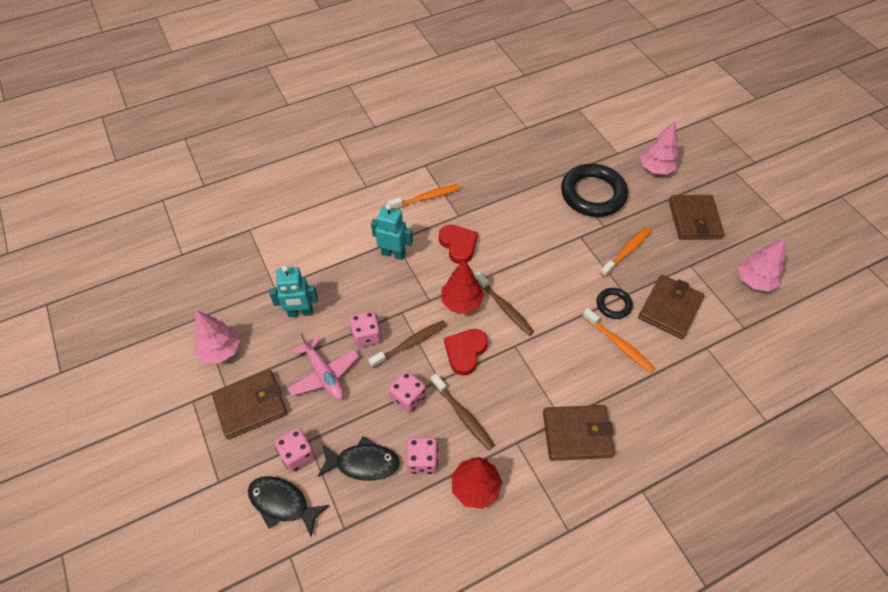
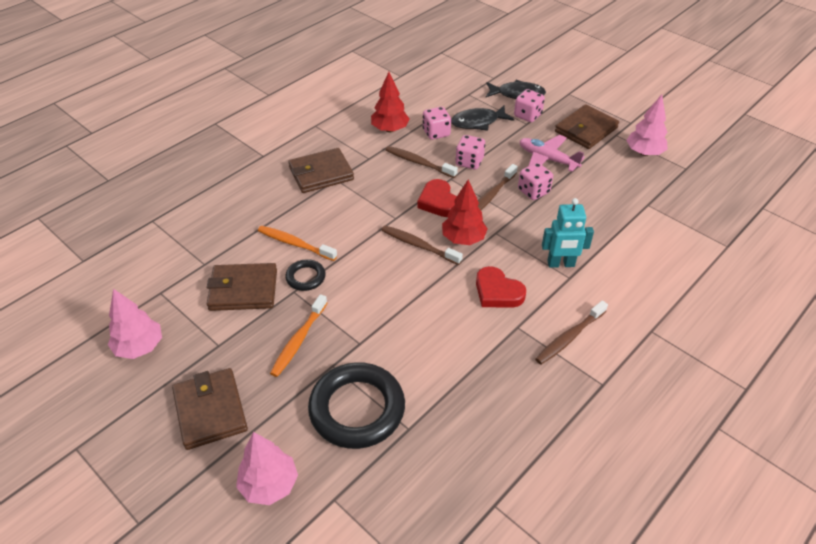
camera: 160 degrees right, 10 degrees down
turquoise robot [269,265,318,317] -> none
orange toothbrush [387,184,460,209] -> brown toothbrush [535,300,608,364]
red heart [444,329,488,376] -> red heart turned 150 degrees clockwise [417,179,457,217]
brown wallet [638,275,704,339] -> brown wallet turned 75 degrees clockwise [207,263,277,311]

